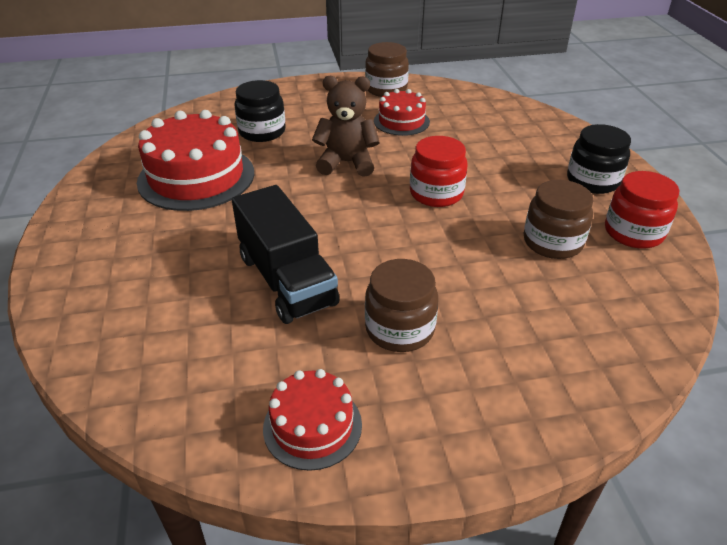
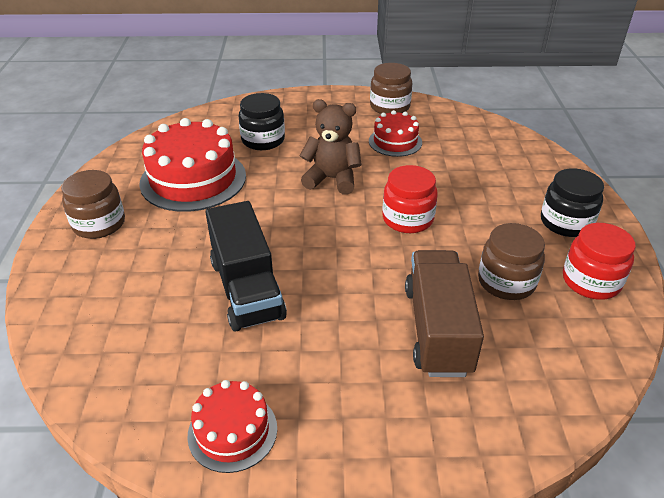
camera: 10 degrees right, 0 degrees up
brown jar [365,259,438,352] -> brown jar moved to [61,170,125,239]
none -> brown truck [405,250,484,377]

